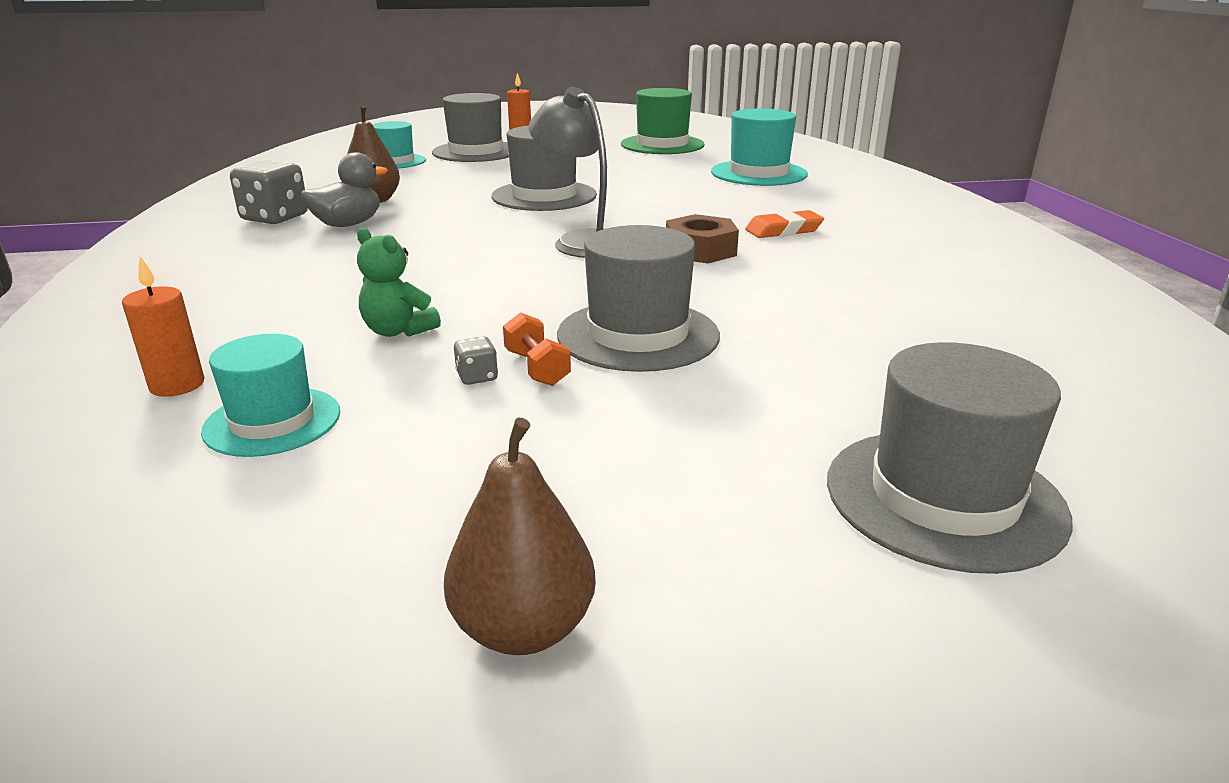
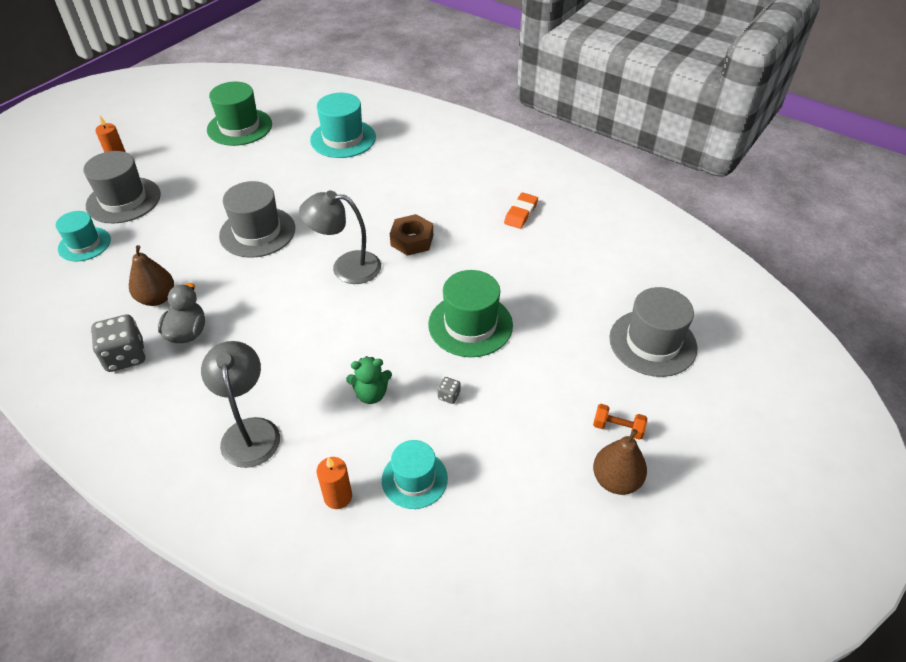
camera: 45 degrees left, 20 degrees up
orange dumbbell [503,312,571,386] -> orange dumbbell moved to [593,404,647,440]
grey hat [557,225,720,372] -> green hat [428,270,513,357]
orange eraser [745,210,824,238] -> orange eraser moved to [504,192,538,229]
none -> grey lamp [201,341,280,468]

